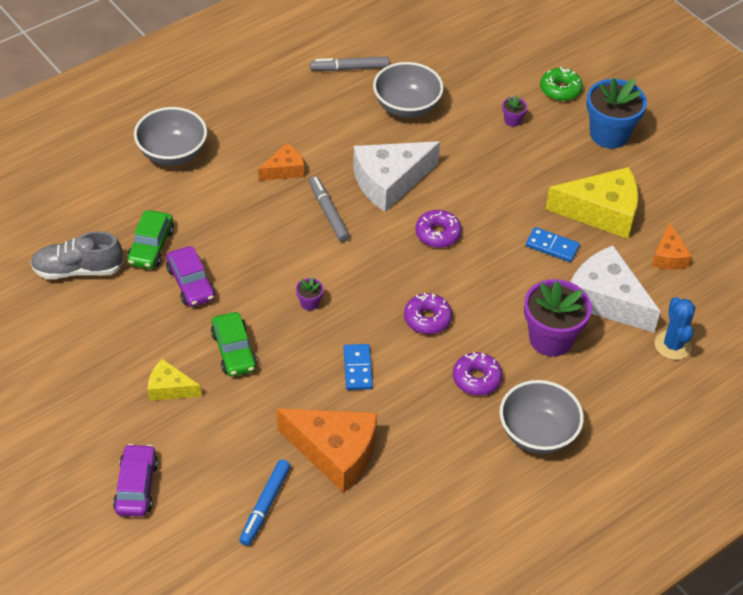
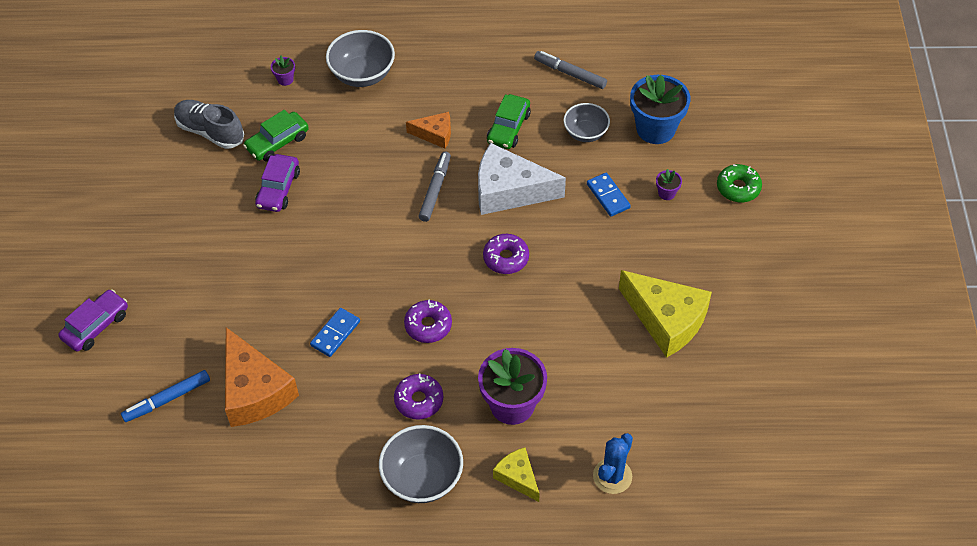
camera: 40 degrees right, 5 degrees up
yellow cheese [148,359,201,401] -> yellow cheese moved to [493,447,540,502]
green car [211,312,257,377] -> green car moved to [487,94,531,149]
purple flower pot [296,277,324,310] -> purple flower pot moved to [271,56,295,86]
grey bowl [373,62,444,118] -> grey bowl [563,103,610,142], size x0.66
blue domino [526,227,580,262] -> blue domino moved to [587,173,631,217]
white cheese [571,246,661,333] -> none
blue flower pot [586,78,647,149] -> blue flower pot moved to [630,75,690,144]
orange cheese [652,223,692,270] -> none

